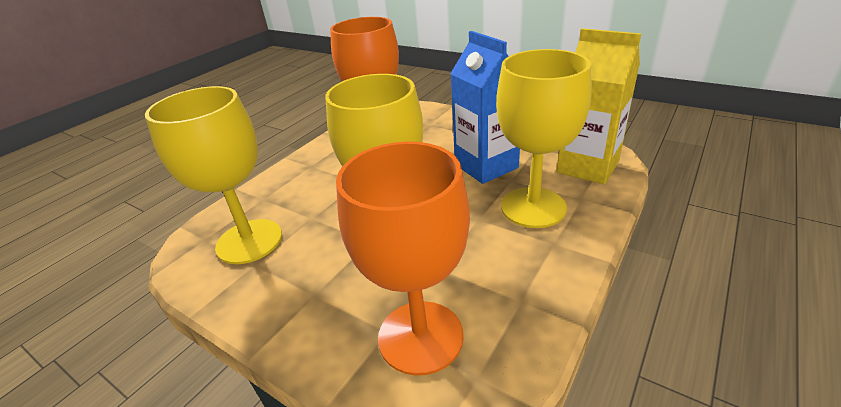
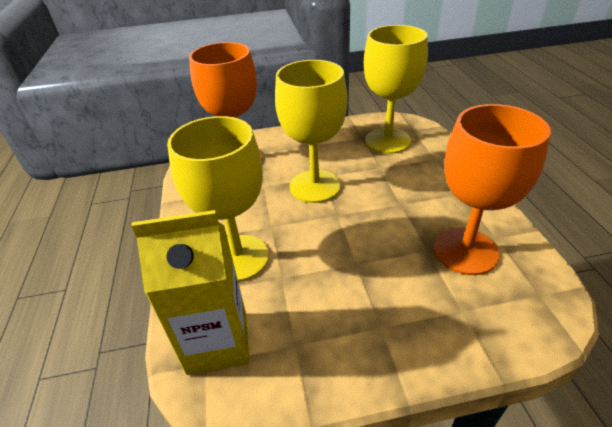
camera: 135 degrees right, 5 degrees up
blue carton [450,31,520,184] -> none

